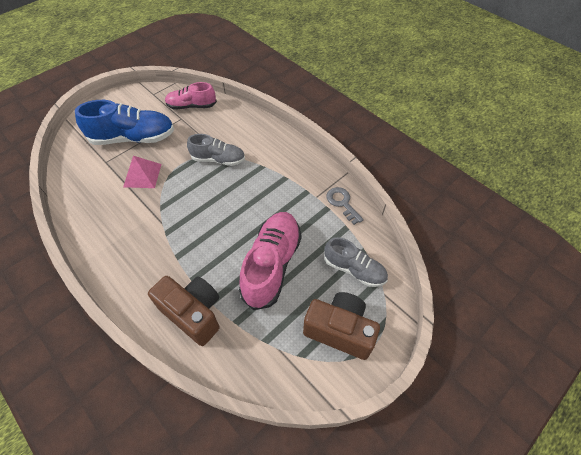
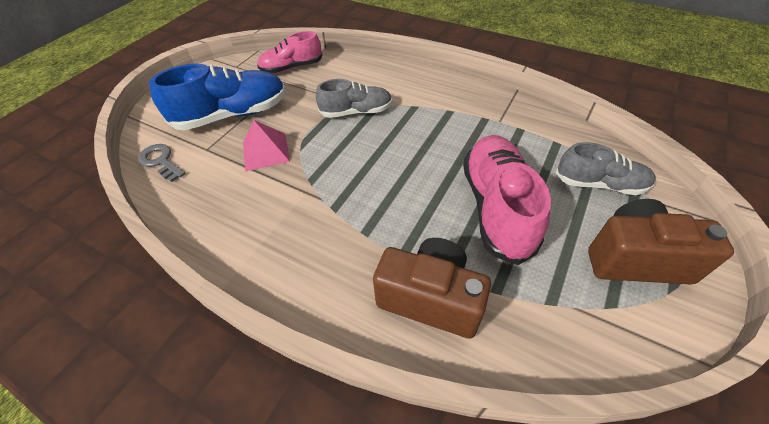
camera: 15 degrees left, 5 degrees down
grey key [326,187,364,225] -> grey key moved to [138,144,185,182]

